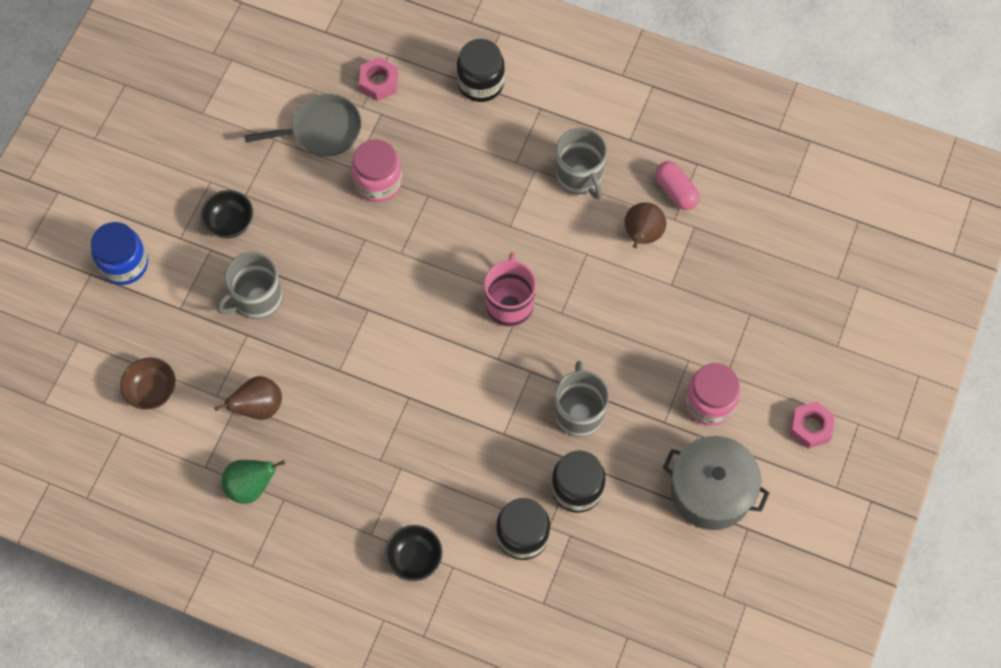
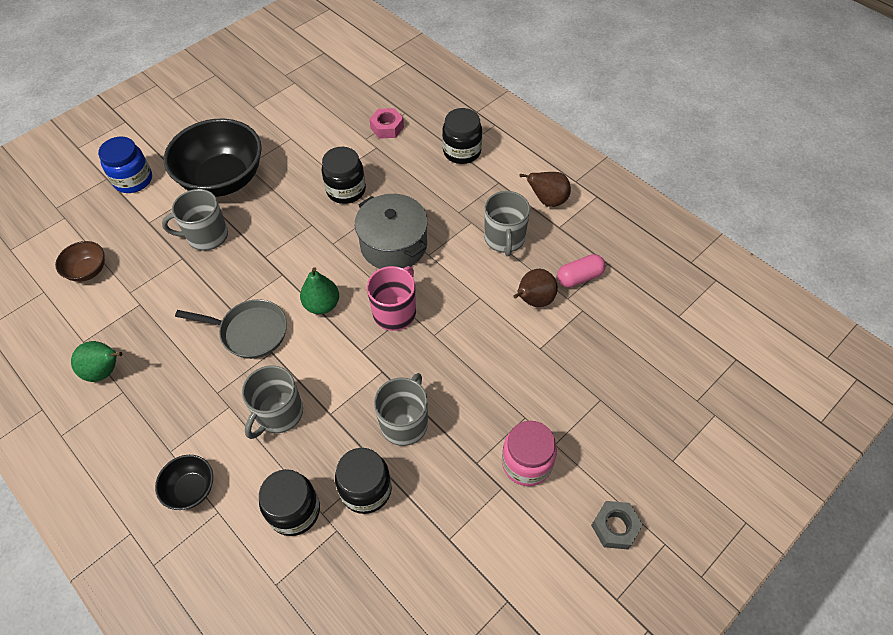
camera: 25 degrees right, 10 degrees down
black bowl [200,190,253,239] -> black bowl [164,119,262,197], size x2.17
brown pear [214,376,282,420] -> brown pear moved to [520,172,571,207]
grey pan [244,94,362,156] -> grey pan moved to [175,299,287,359]
pink jar [351,139,402,203] -> black jar [321,147,366,204]
pink capsule [655,161,700,210] -> pink capsule turned 75 degrees clockwise [557,254,606,288]
grey pot [663,436,769,530] -> grey pot moved to [355,194,428,269]
pink nut [790,401,835,449] -> grey nut [591,501,643,549]
none -> grey mug [242,365,303,439]
none -> green pear [300,267,339,314]

